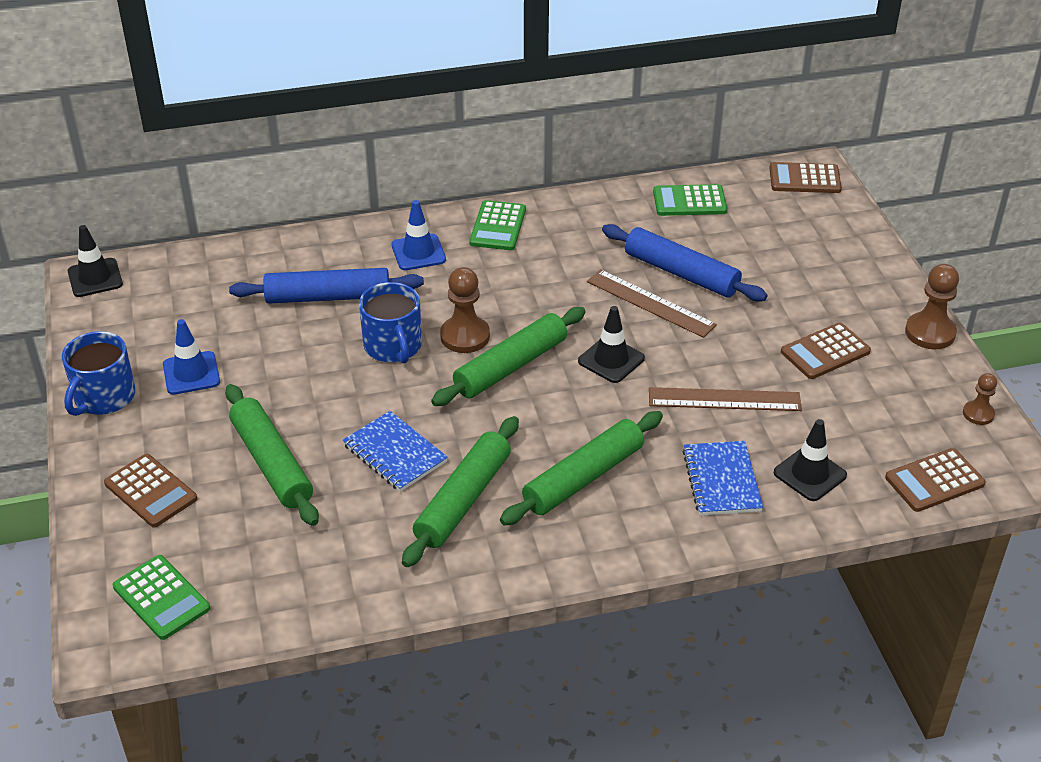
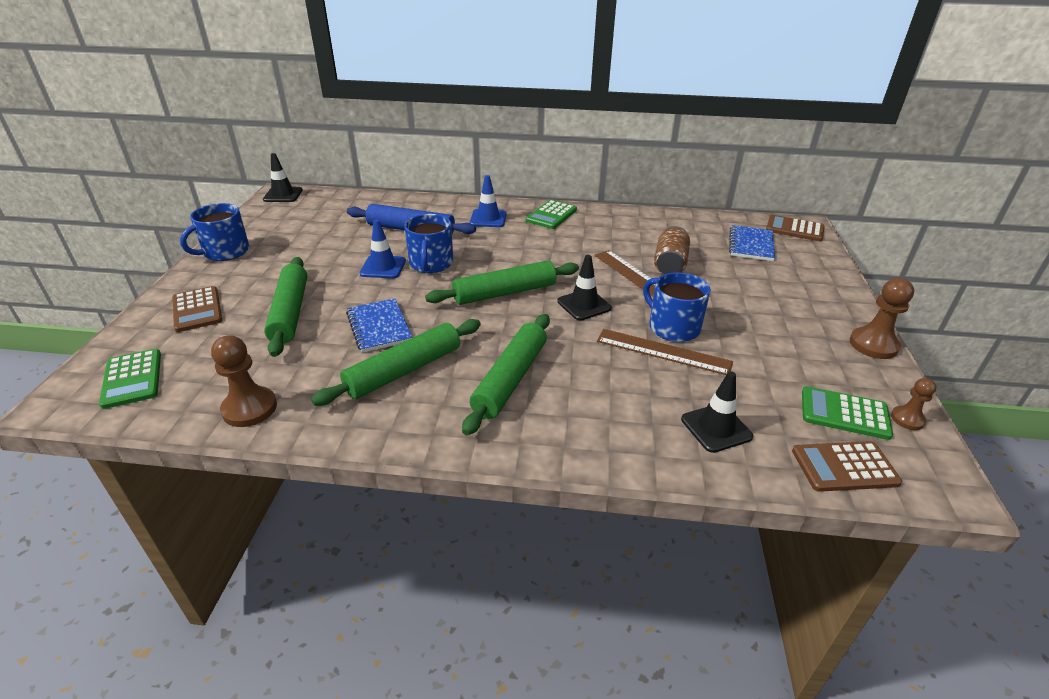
camera: 20 degrees right, 5 degrees down
blue traffic cone [163,319,220,395] -> blue traffic cone moved to [360,220,406,278]
brown pawn [440,267,490,353] -> brown pawn moved to [211,335,277,427]
green rolling pin [500,411,663,525] -> green rolling pin turned 45 degrees counterclockwise [462,314,550,436]
blue rolling pin [602,224,767,301] -> brown can [654,226,690,274]
green calculator [653,184,727,216] -> green calculator moved to [802,386,893,440]
blue notebook [682,441,763,515] -> blue notebook moved to [729,225,775,261]
brown calculator [781,322,871,379] -> none
none -> blue mug [643,272,711,342]

